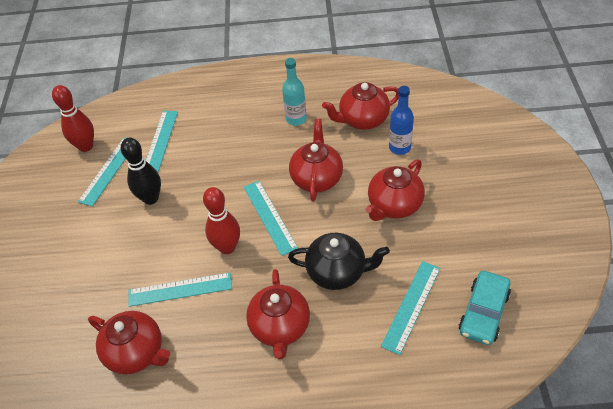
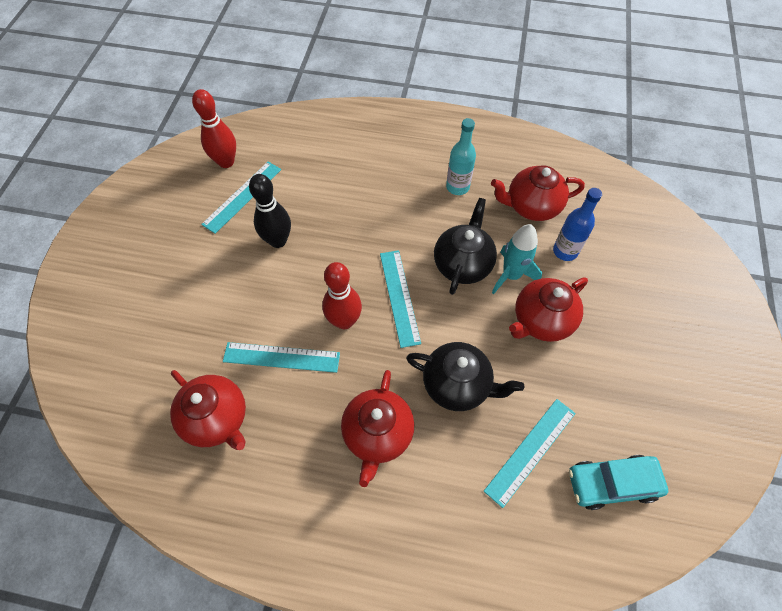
camera: 10 degrees right, 10 degrees up
turquoise ruler [146,111,178,172] -> none
red teapot [289,119,343,201] -> black teapot [434,198,497,295]
turquoise car [459,271,511,345] -> turquoise car turned 45 degrees clockwise [569,455,668,510]
none -> turquoise rocket [492,224,542,294]

